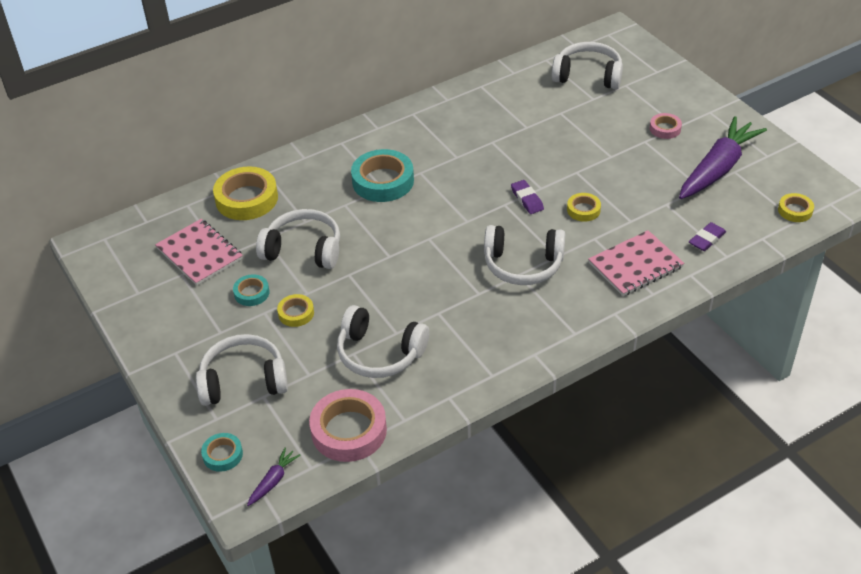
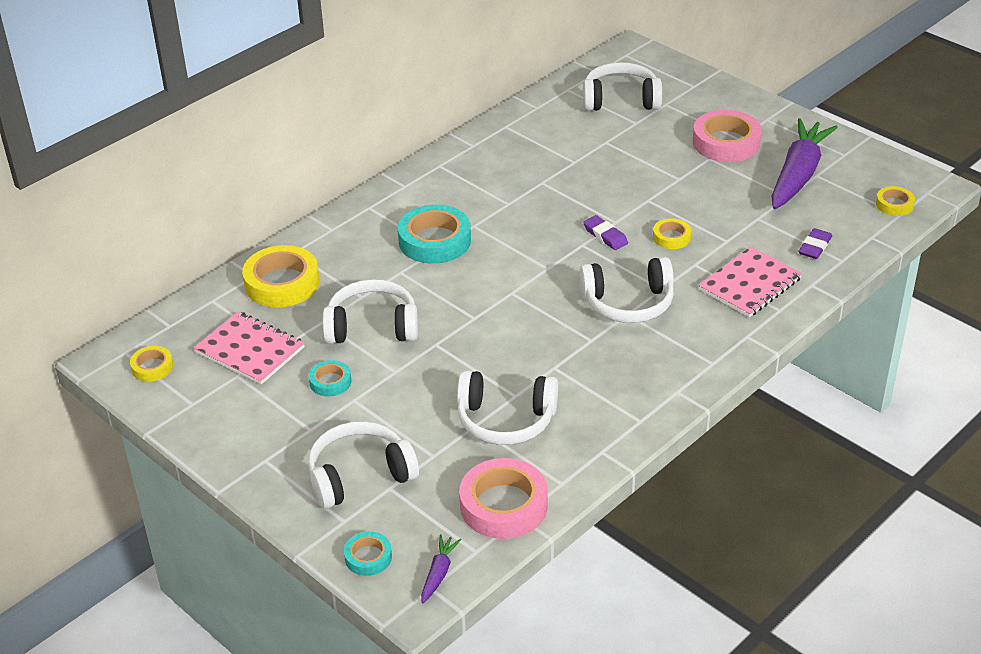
camera: 15 degrees left, 5 degrees down
yellow tape [277,294,314,327] -> yellow tape moved to [130,346,173,381]
pink tape [650,113,682,139] -> pink tape [693,110,762,162], size x1.92

